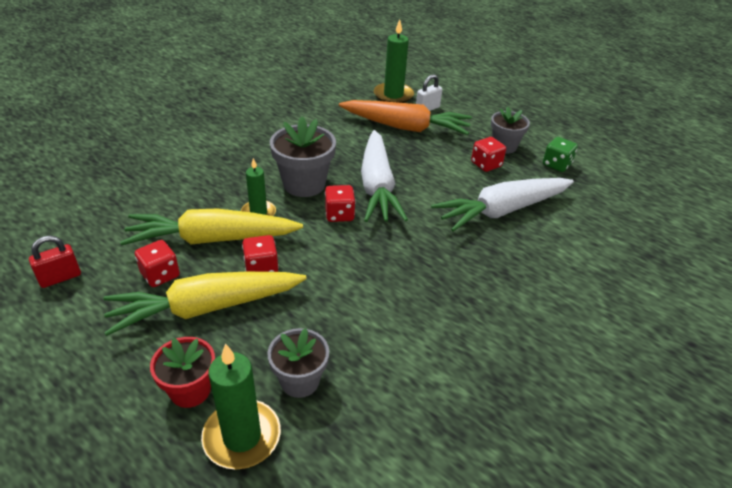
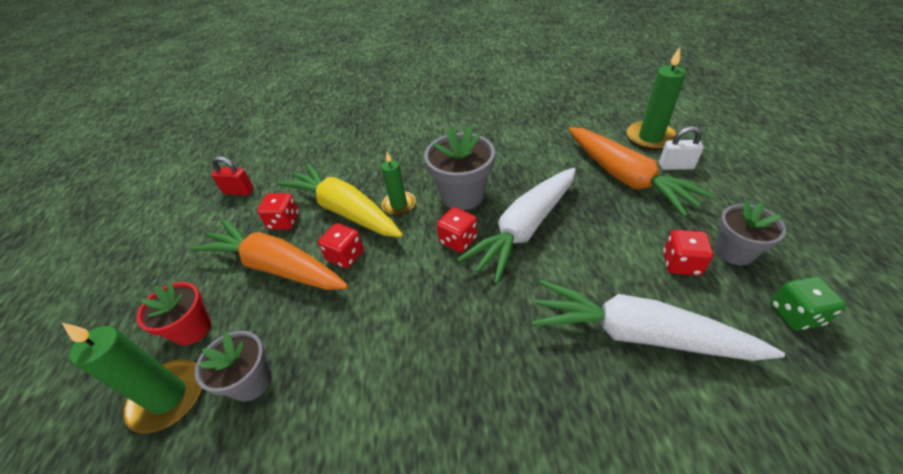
camera: 50 degrees right, 5 degrees up
yellow carrot [103,271,307,336] -> orange carrot [190,219,348,290]

